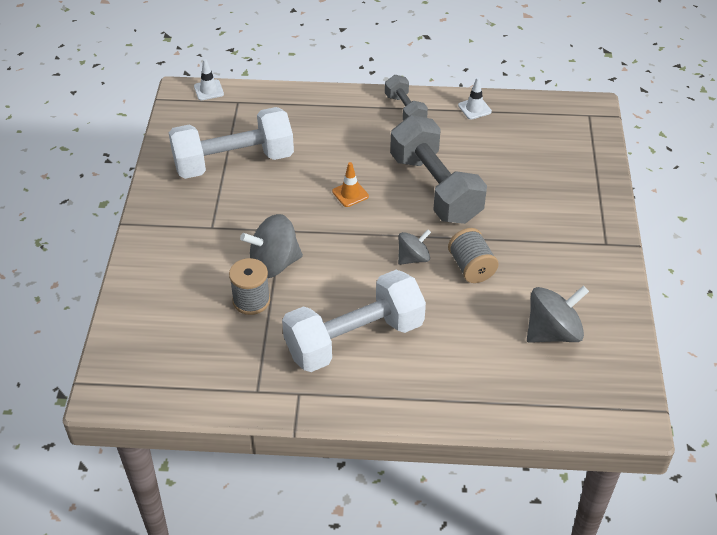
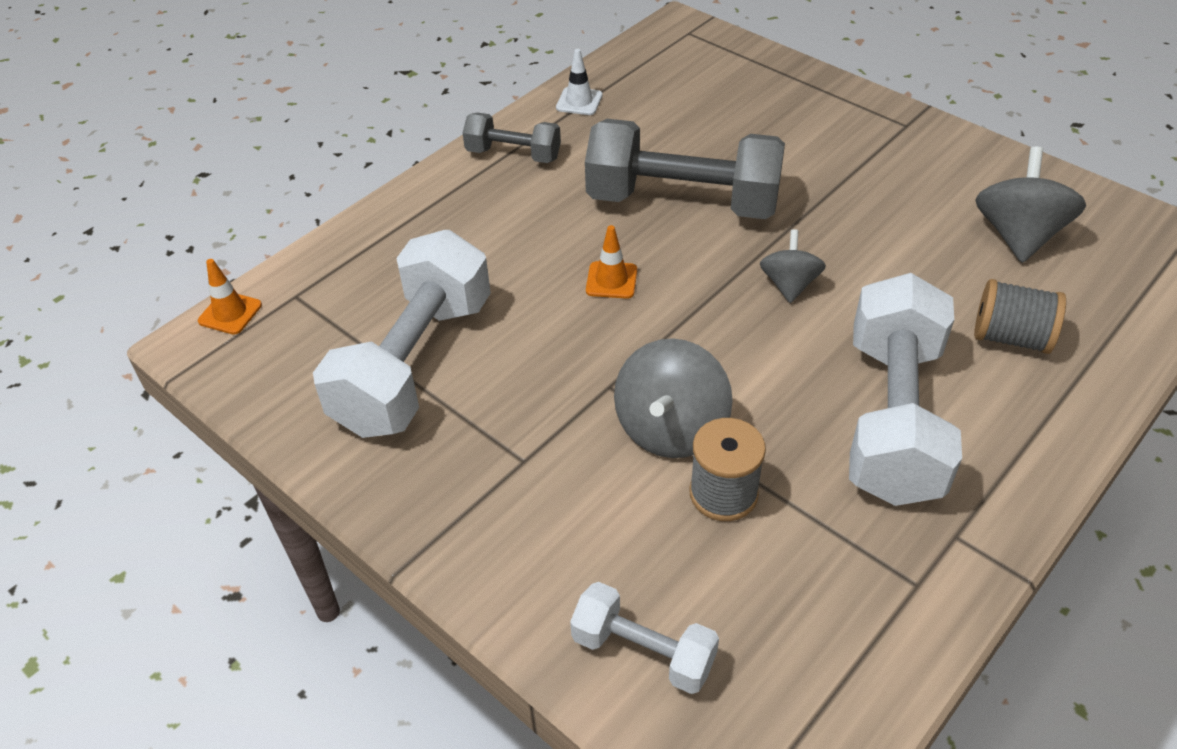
camera: 50 degrees left, 0 degrees up
white traffic cone [194,59,224,100] -> orange traffic cone [198,259,262,335]
grey spool [448,228,499,283] -> grey spool moved to [974,279,1066,354]
none -> white dumbbell [570,582,719,694]

